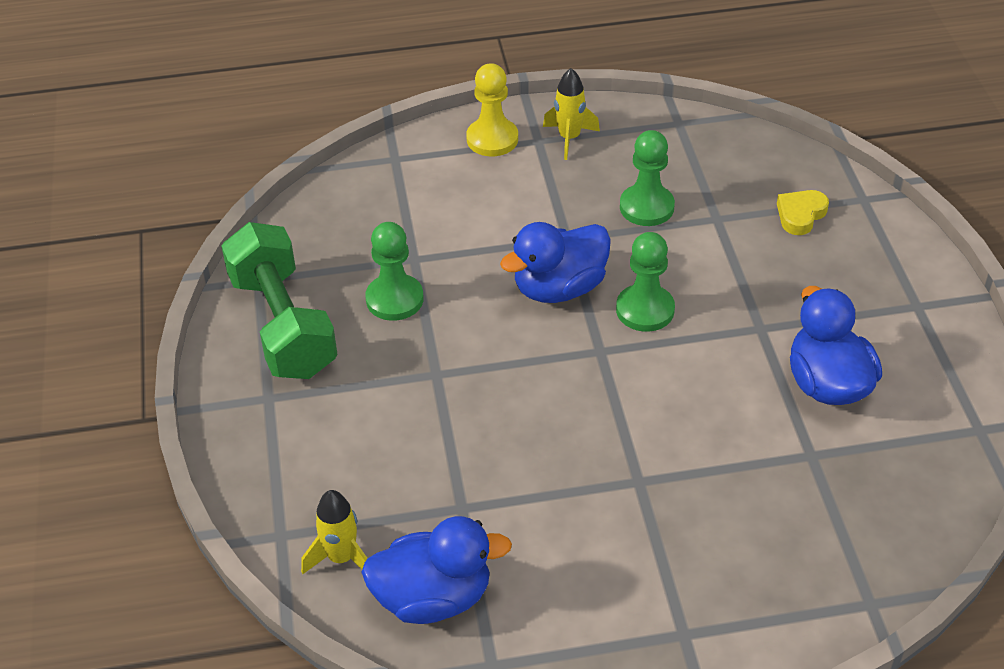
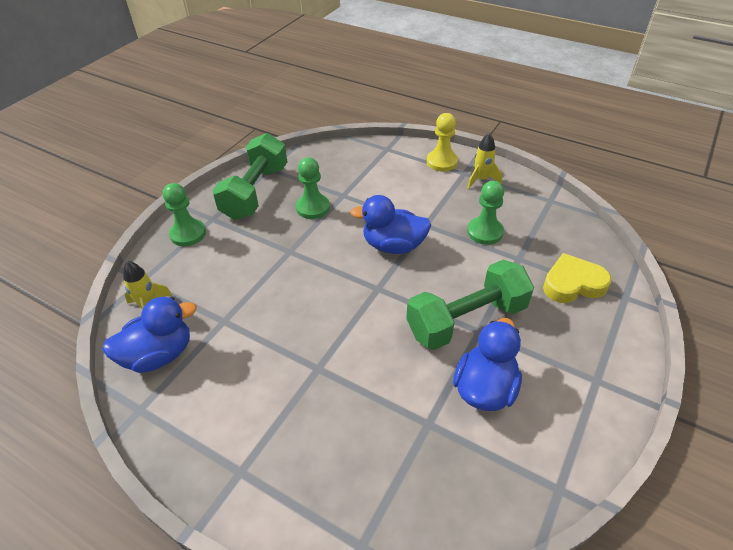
camera: 40 degrees right, 0 degrees up
blue duck [361,516,512,624] -> blue duck turned 60 degrees counterclockwise [102,297,197,373]
green pawn [616,232,675,332] -> green pawn moved to [163,183,206,246]
yellow heart [777,190,829,235] -> yellow heart [543,253,612,303], size x1.55
none -> green dumbbell [406,260,534,350]

